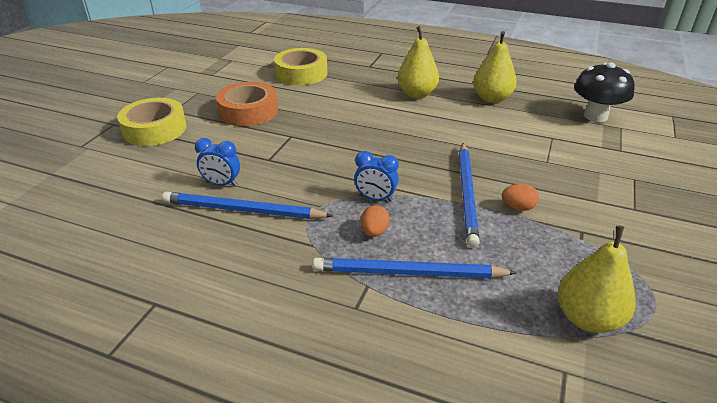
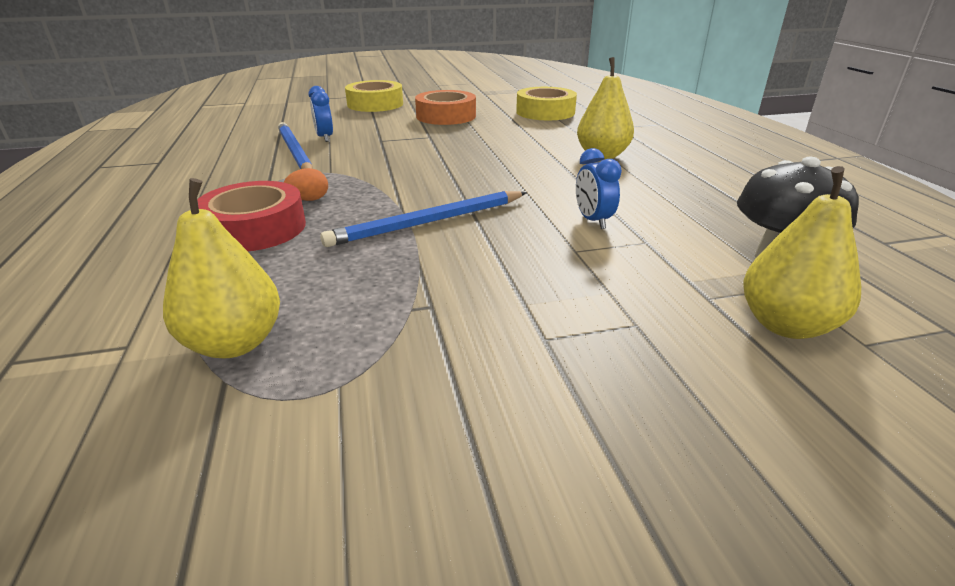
camera: 55 degrees right, 5 degrees down
blue pencil [313,258,517,279] -> red tape [197,181,306,251]
blue clock [354,151,399,202] -> blue clock moved to [576,148,622,229]
yellow pear [473,31,517,103] -> yellow pear moved to [743,166,861,339]
orange egg [502,184,539,211] -> none

